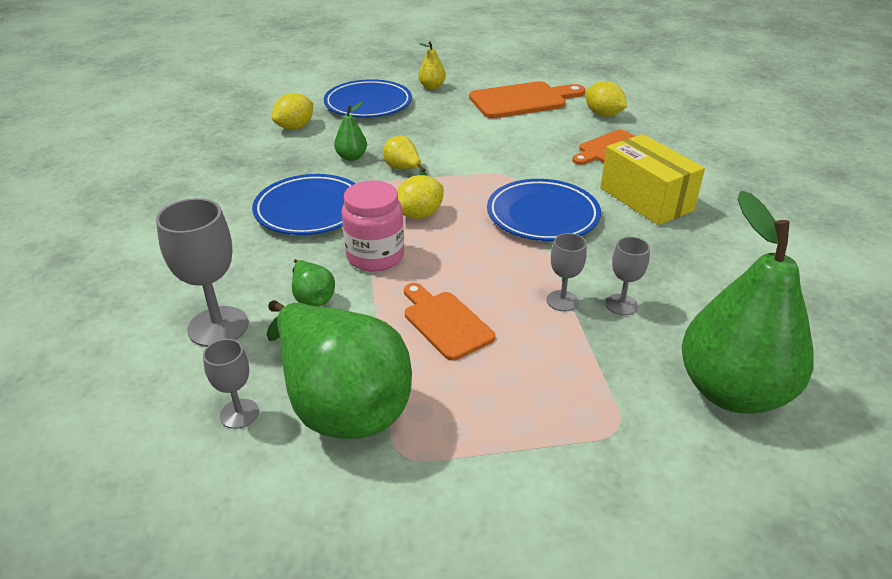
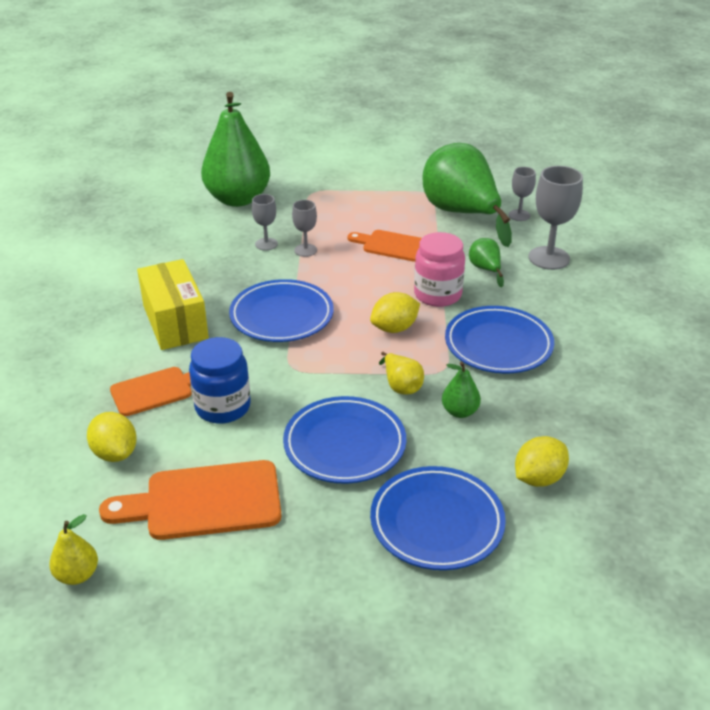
camera: 170 degrees left, 0 degrees up
orange cutting board [404,283,495,361] -> orange cutting board turned 135 degrees clockwise [348,230,422,262]
yellow pear [418,41,446,89] -> yellow pear moved to [49,514,98,585]
none -> blue jar [189,337,251,424]
none -> blue plate [283,396,406,484]

